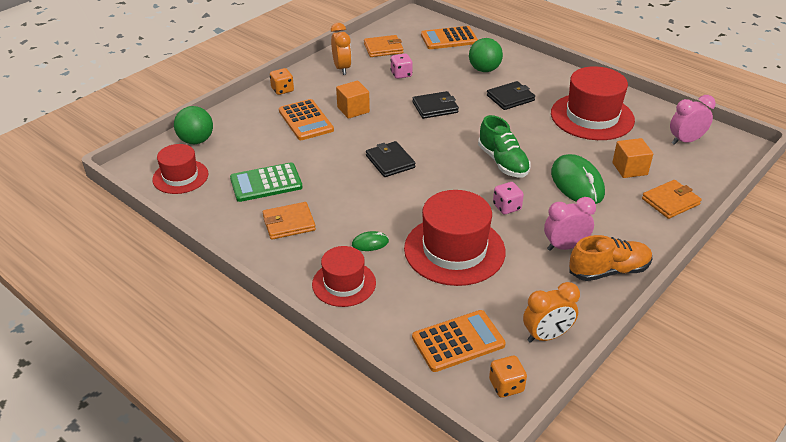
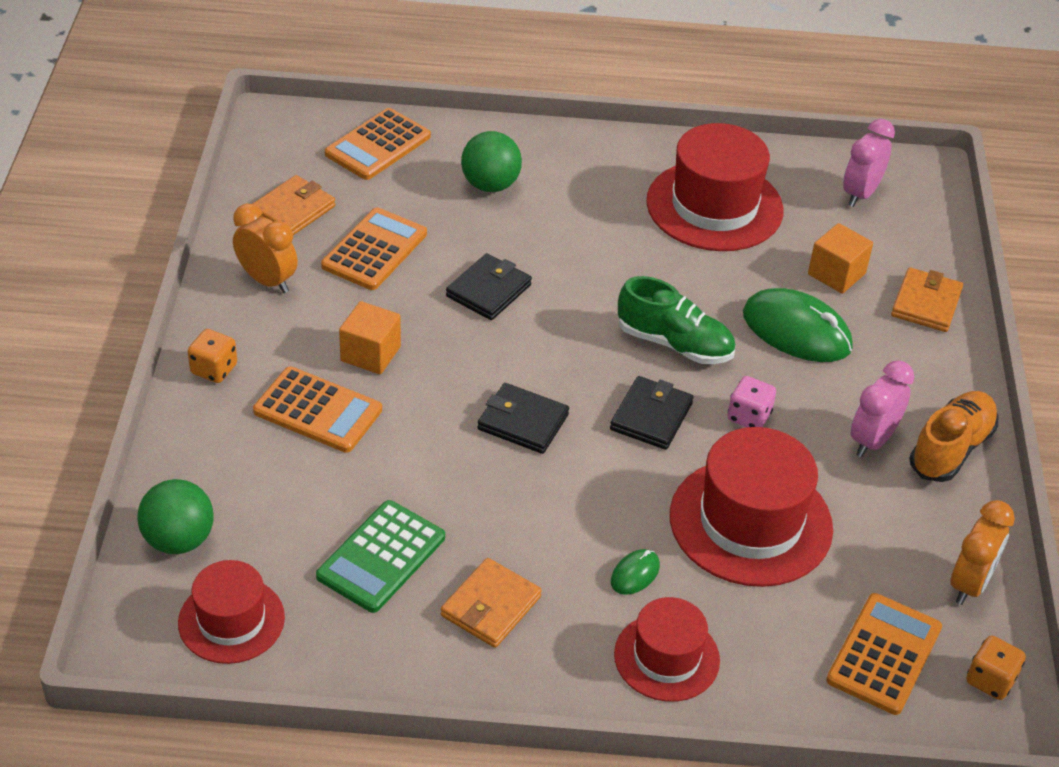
camera: 40 degrees left, 5 degrees up
pink dice [390,54,413,79] -> orange calculator [321,207,427,290]
black wallet [487,81,535,110] -> black wallet moved to [610,376,693,450]

